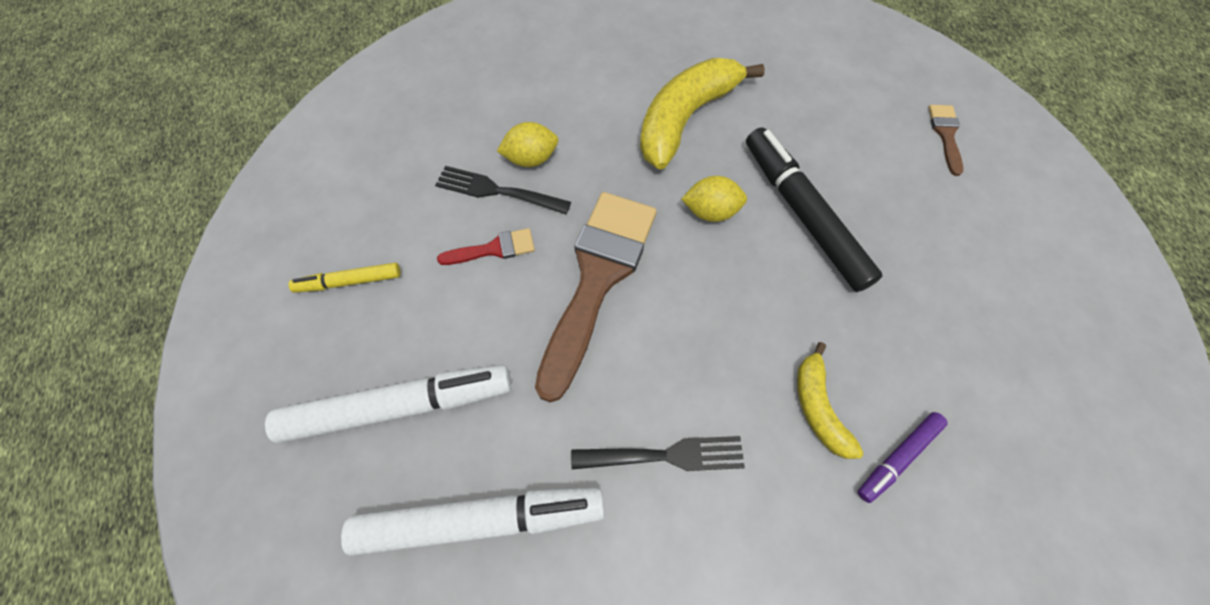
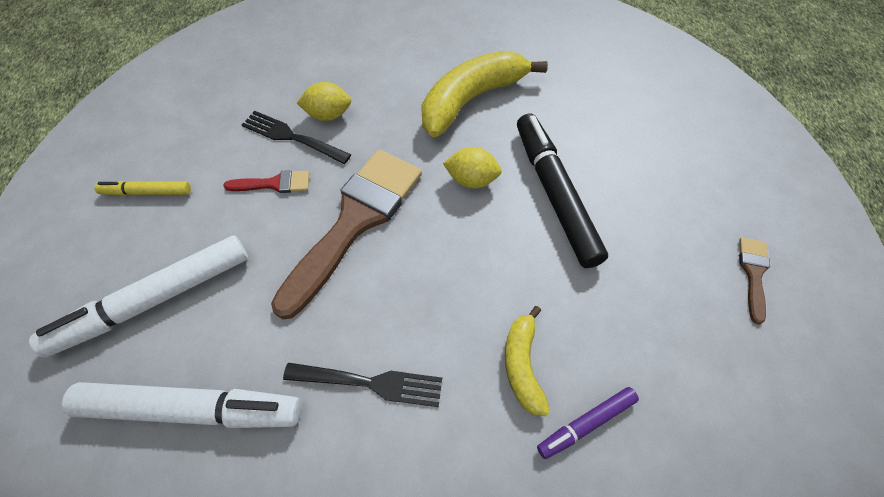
camera: 10 degrees right, 5 degrees down
white marker [265,365,511,444] -> white marker turned 150 degrees clockwise [29,235,248,358]
brown brush [928,105,963,176] -> brown brush moved to [739,237,770,325]

